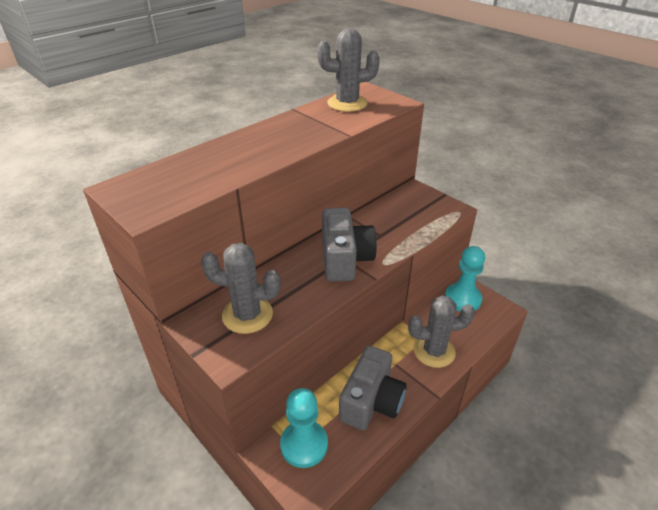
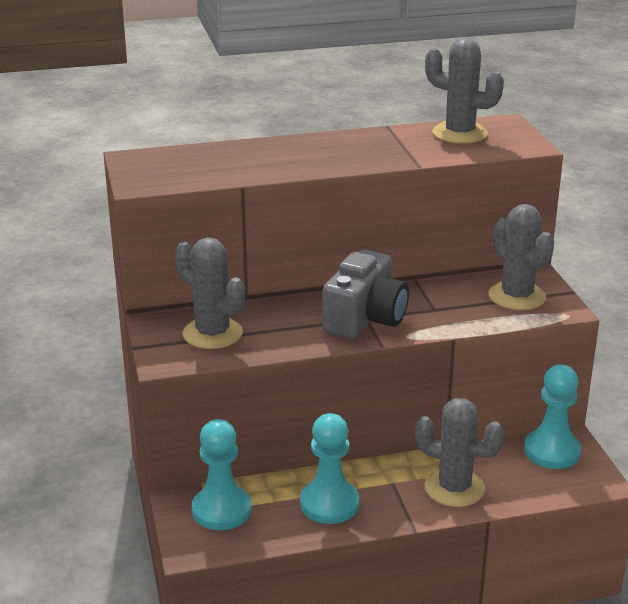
camera: 30 degrees right, 10 degrees down
grey camera [339,346,407,431] -> turquoise pawn [300,413,359,524]
none -> grey cactus [488,204,554,310]

